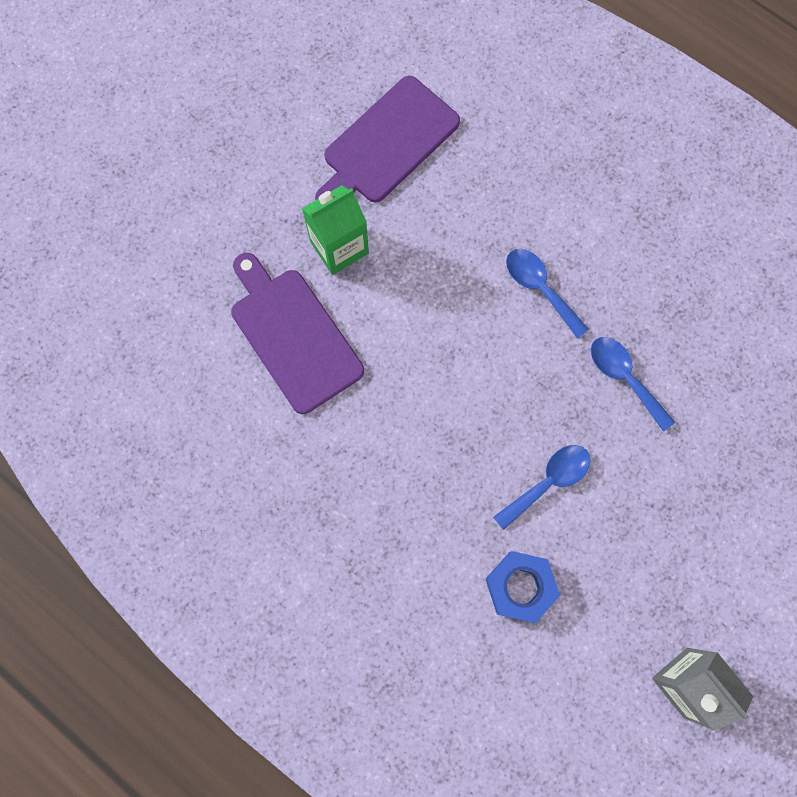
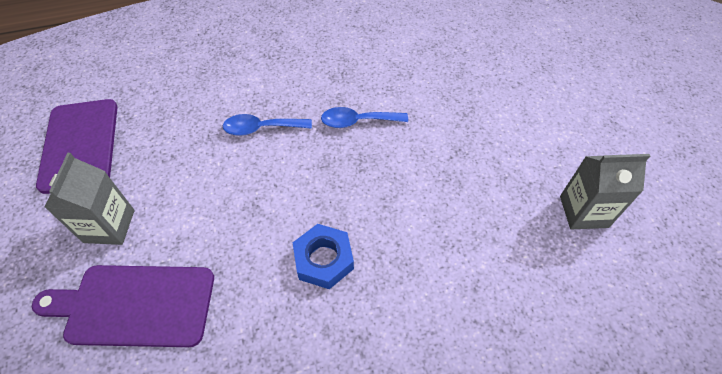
camera: 55 degrees left, 20 degrees down
green carton [302,185,369,275] -> grey carton [44,153,135,245]
blue nut [486,551,560,623] -> blue nut moved to [293,224,354,289]
blue spoon [493,445,590,530] -> none

